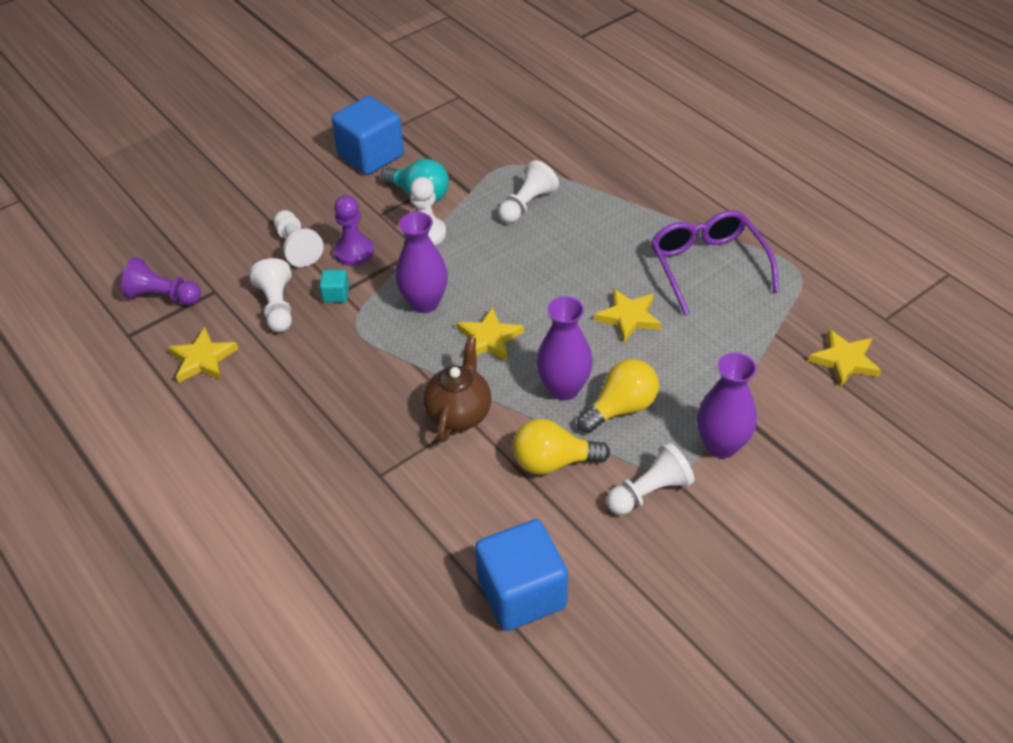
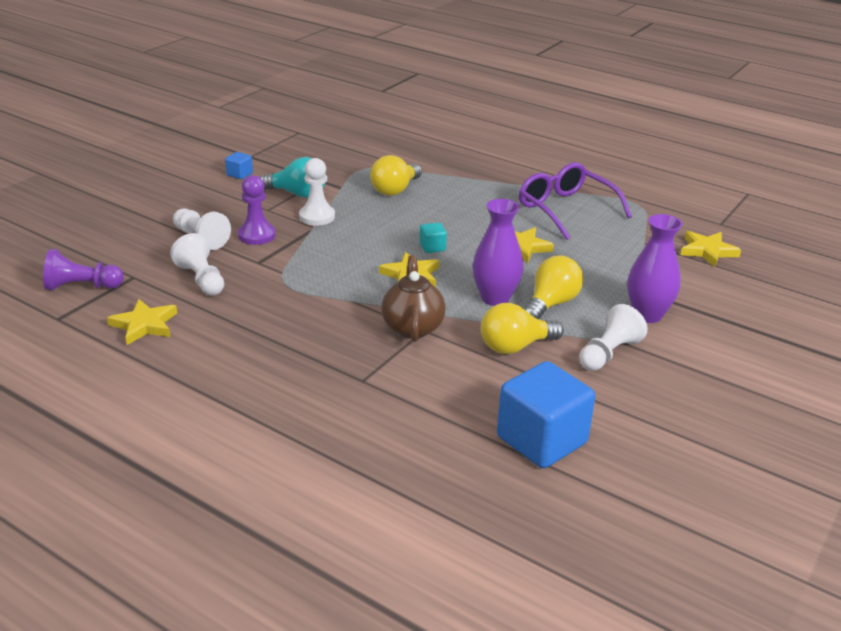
camera: 20 degrees left, 15 degrees down
turquoise cube [320,270,349,303] -> turquoise cube moved to [420,223,447,253]
blue cube [332,96,404,175] -> blue cube [225,152,253,179], size x0.43
purple vase [396,212,448,313] -> none
white pawn [498,160,559,223] -> yellow light bulb [370,155,422,196]

